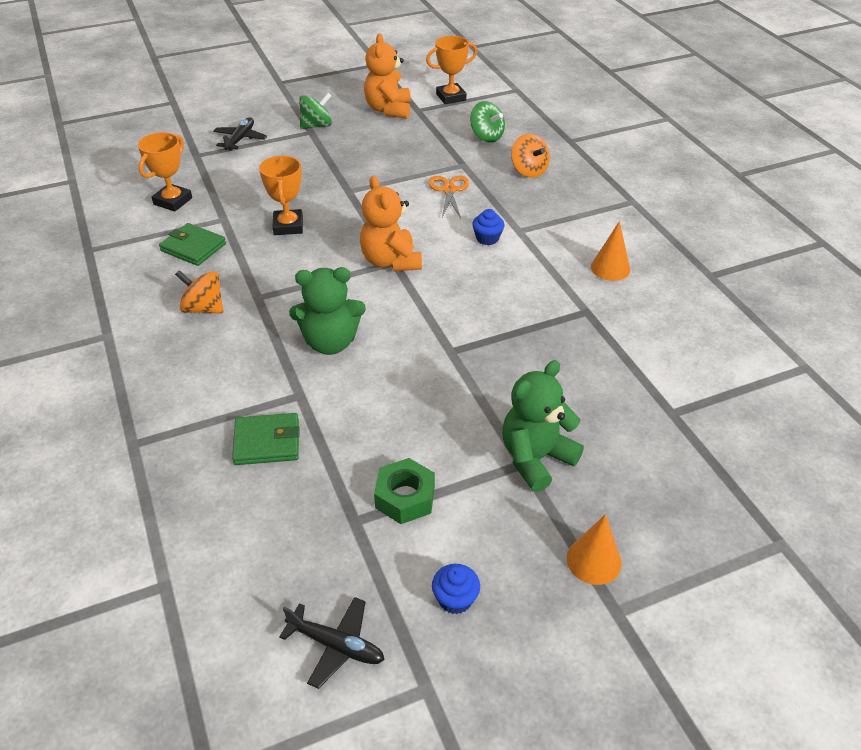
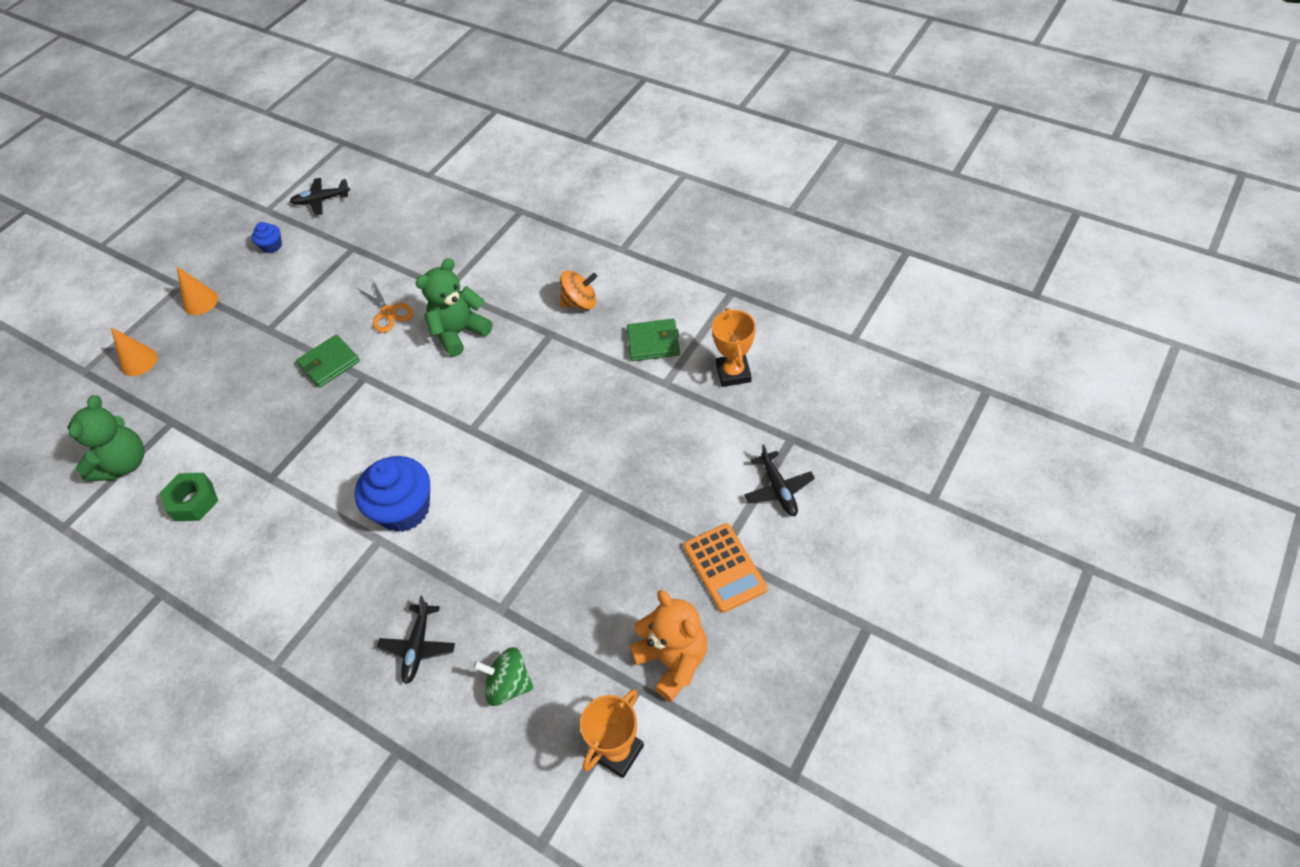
camera: 150 degrees right, 10 degrees up
green wallet [232,413,299,465] -> green wallet moved to [296,334,360,388]
orange trophy [259,156,303,235] -> none
green spinning top [299,93,332,129] -> orange calculator [684,523,767,613]
orange teddy bear [360,176,422,271] -> none
green nut [374,458,435,524] -> green nut moved to [160,473,218,521]
orange scissors [428,176,469,218] -> orange scissors moved to [357,279,414,333]
blue cupcake [472,209,504,245] -> blue cupcake [355,456,430,532], size x2.09
green teddy bear [502,360,584,492] -> green teddy bear moved to [67,395,144,482]
orange spinning top [511,134,550,178] -> black plane [377,596,455,684]
orange cone [591,221,630,281] -> orange cone moved to [111,327,157,376]

